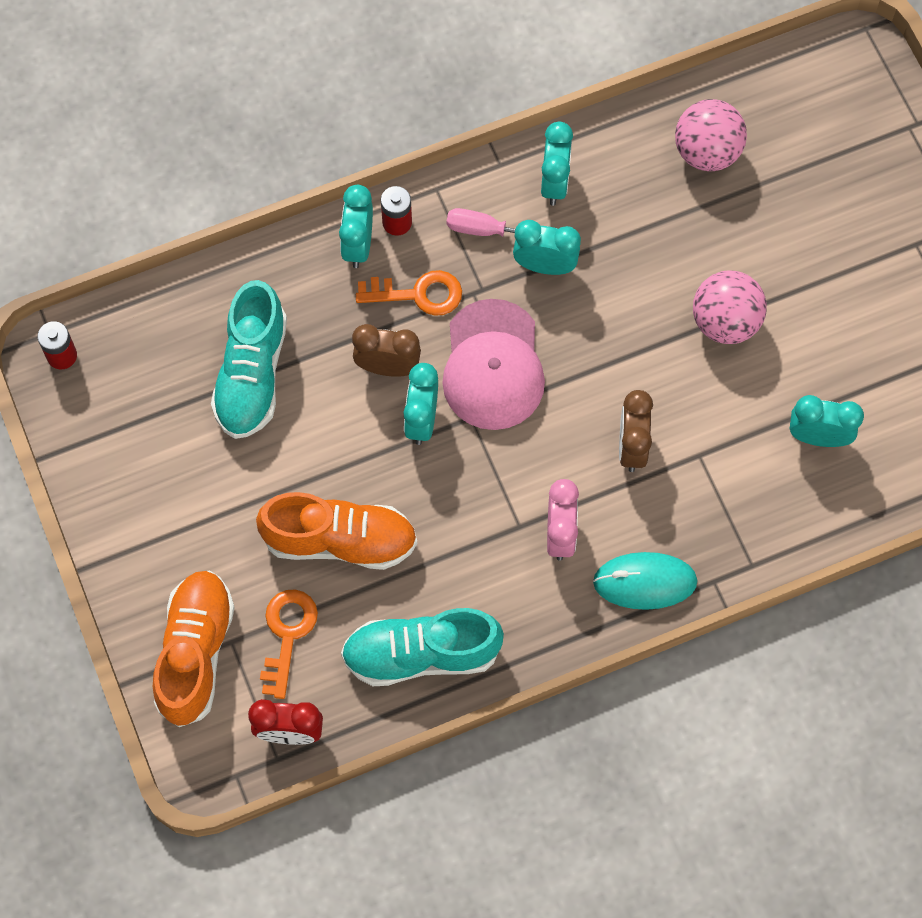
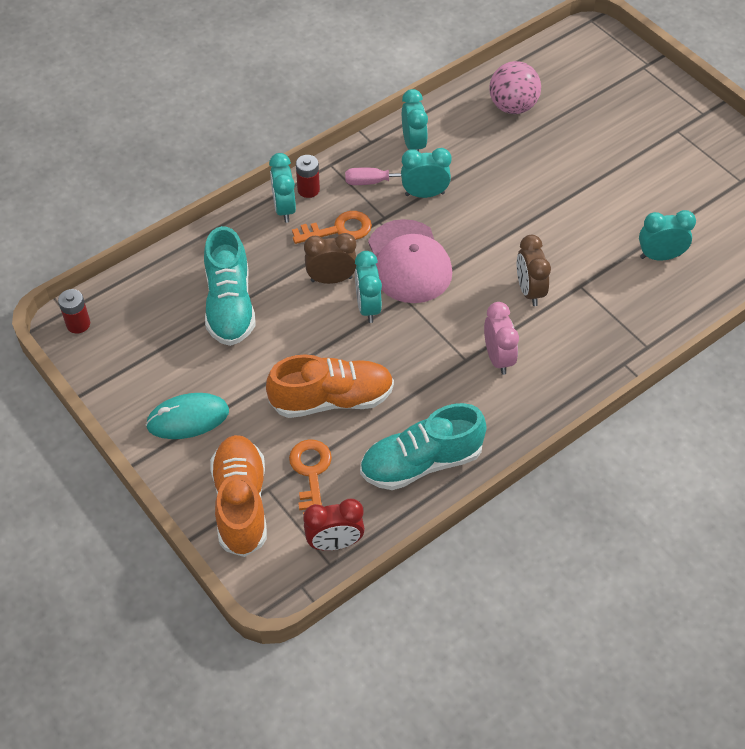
camera: 15 degrees left, 15 degrees down
turquoise mouse [593,552,698,610] -> turquoise mouse moved to [146,393,229,439]
pink ball [693,271,767,344] -> none

